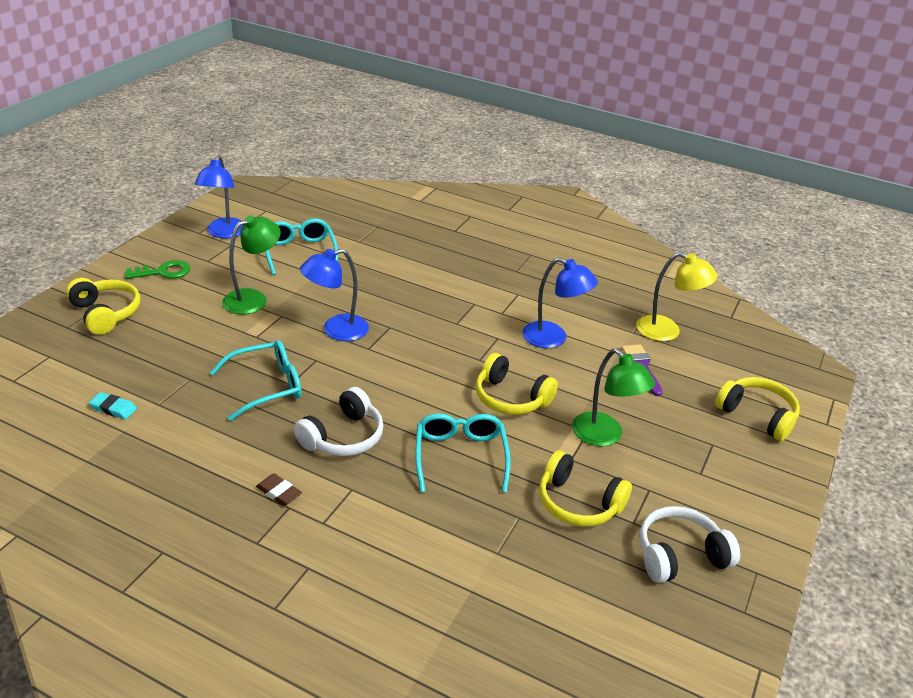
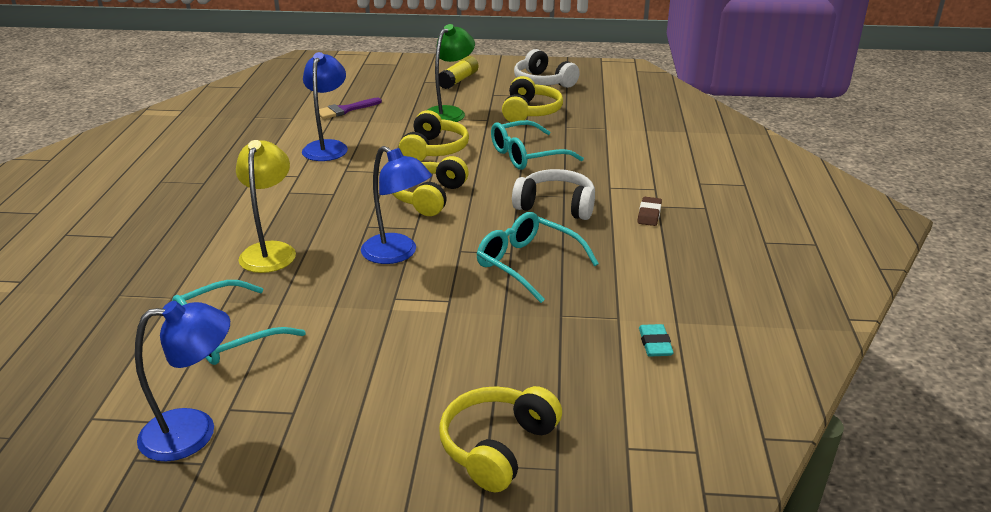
camera: 110 degrees left, 5 degrees down
green key [125,260,190,279] -> none
green lamp [222,216,281,314] -> none
yellow lamp [636,252,718,341] -> yellow lamp moved to [236,140,296,273]
yellow headphones [715,377,800,441] -> yellow headphones moved to [392,156,469,216]
none -> yellow glue stick [439,56,479,89]

